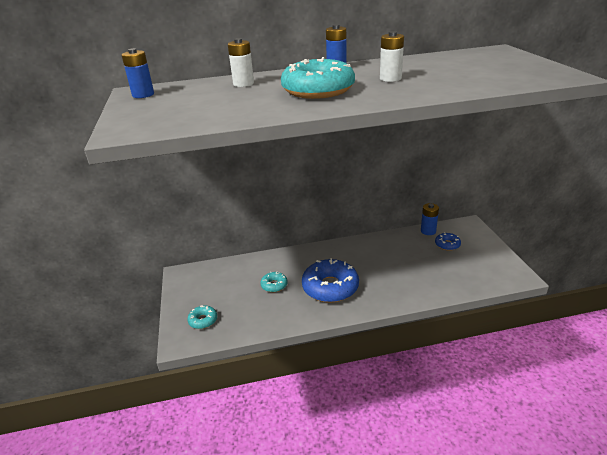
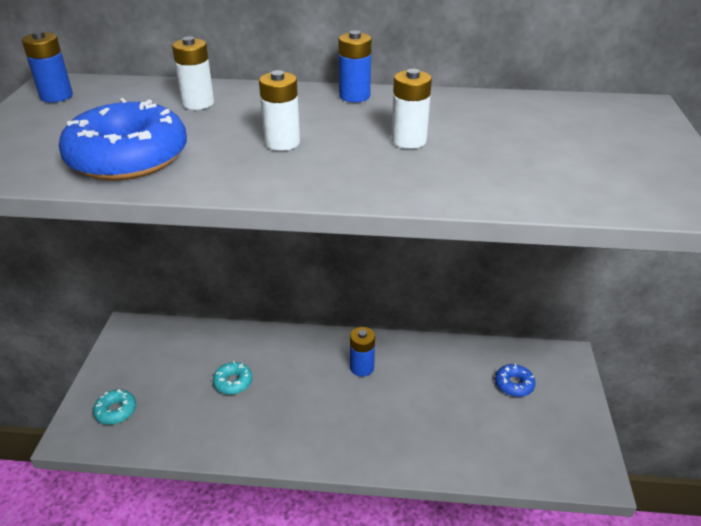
camera: 15 degrees right, 5 degrees up
turquoise donut [281,57,355,99] -> white battery [259,70,300,151]
blue donut [302,258,359,303] -> blue donut moved to [59,98,187,181]
blue battery [421,203,439,235] -> blue battery moved to [350,327,375,377]

